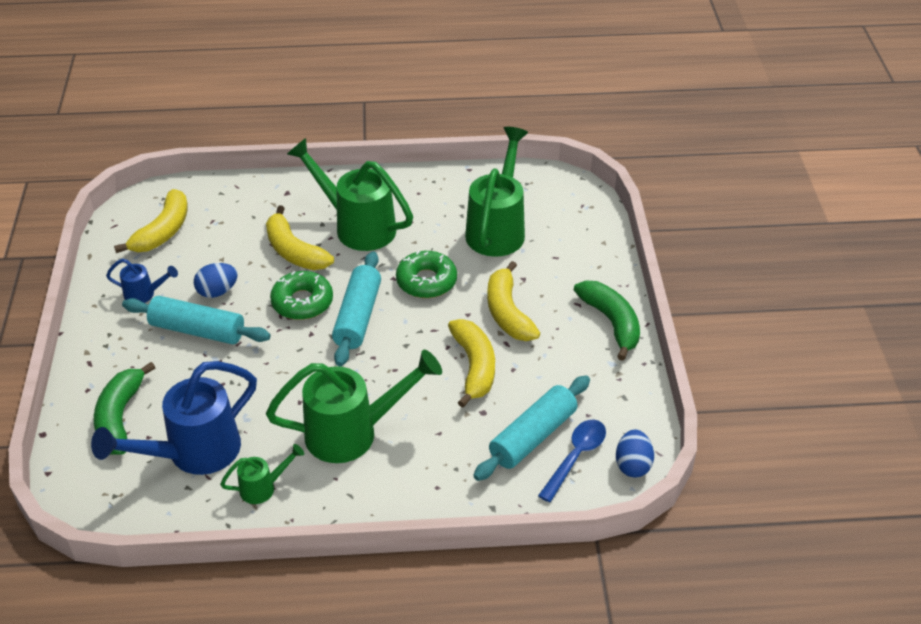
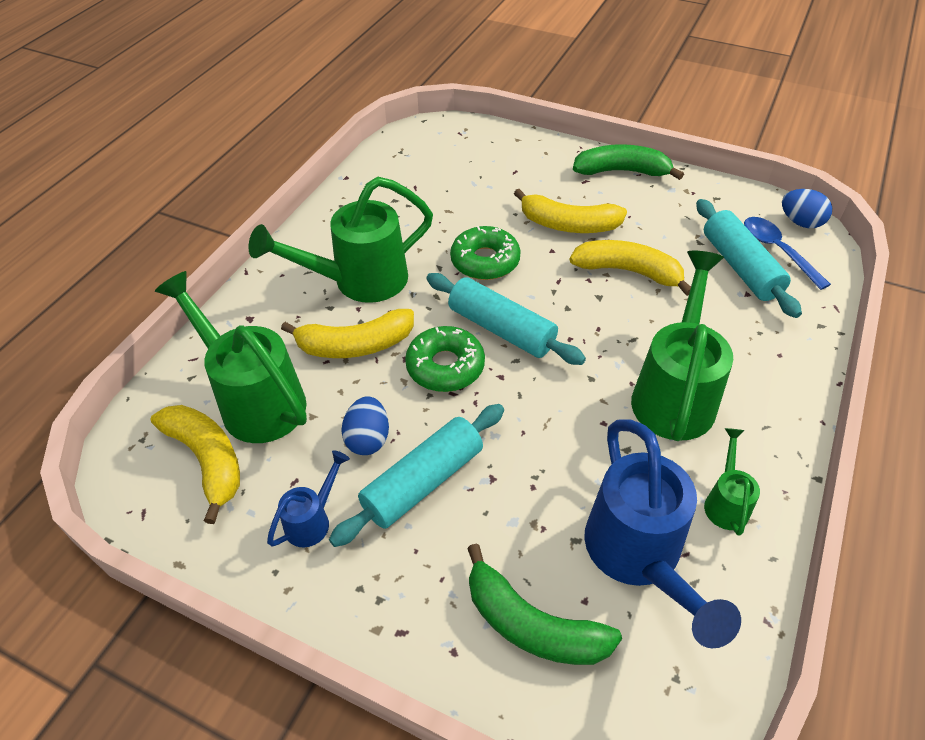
camera: 60 degrees left, 5 degrees up
green watering can [465,127,528,257] -> green watering can moved to [155,271,307,443]

